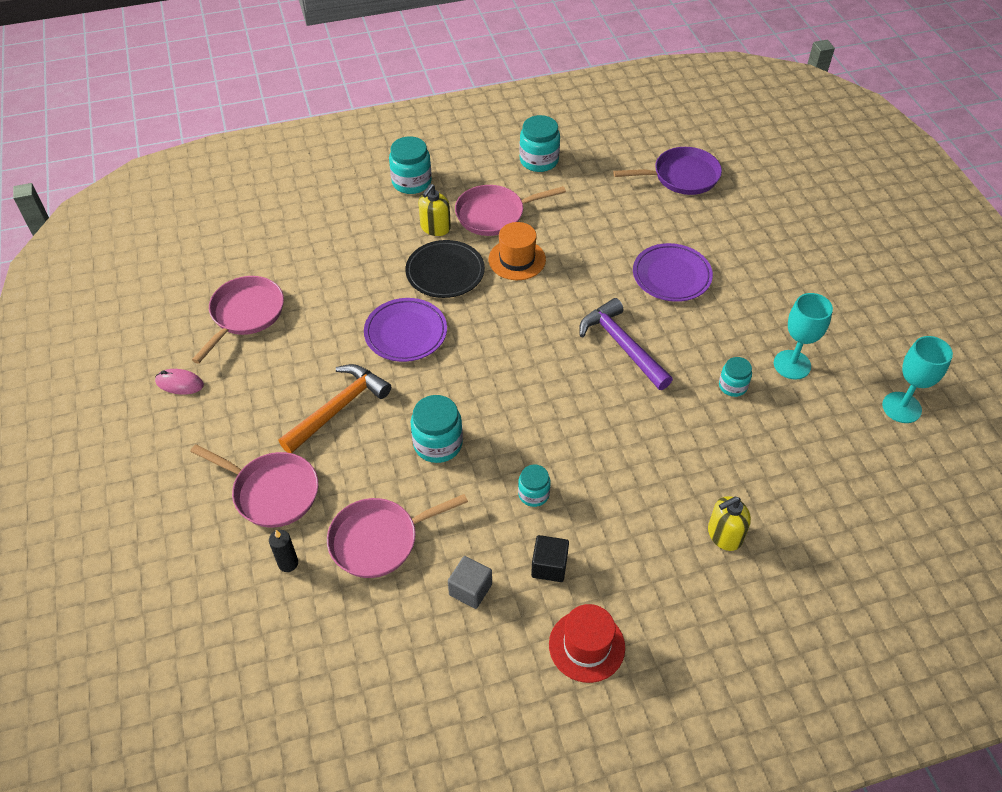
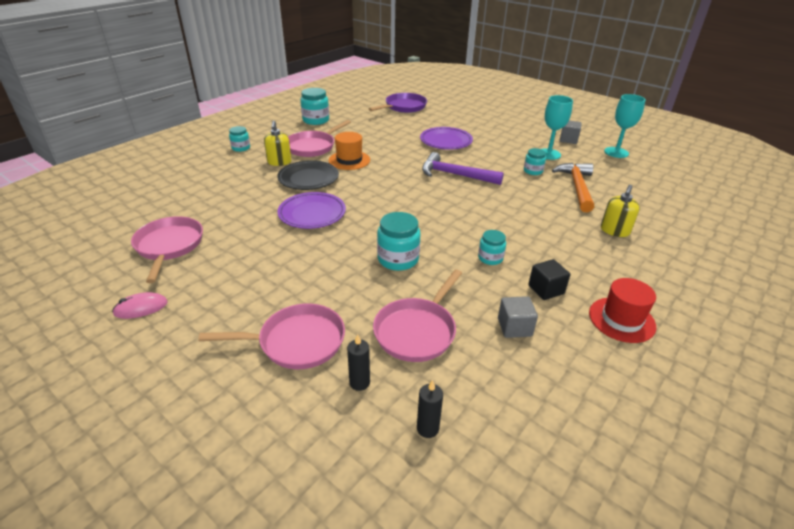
camera: 35 degrees left, 15 degrees down
orange hammer [279,364,391,453] -> orange hammer moved to [552,163,594,212]
turquoise jar [389,136,432,194] -> turquoise jar [229,126,250,152], size x0.61
none -> black candle [417,380,443,438]
none -> grey cube [560,121,582,144]

